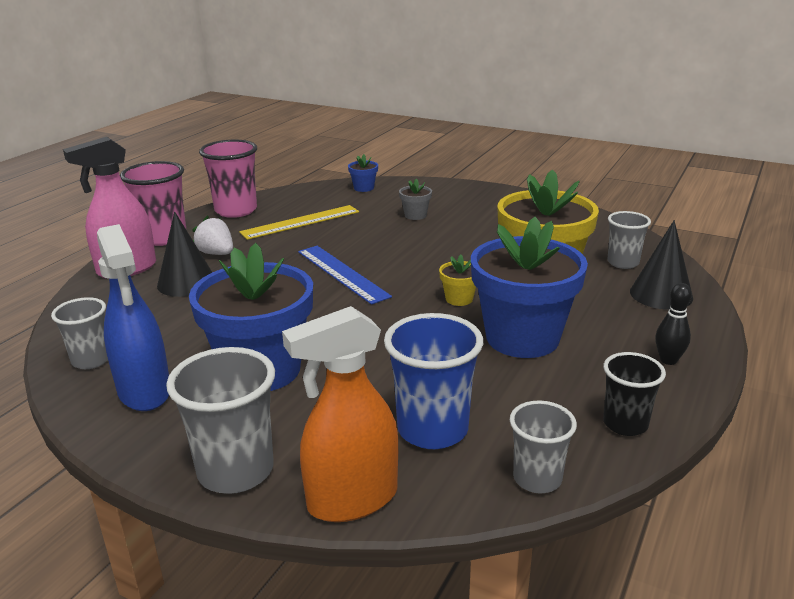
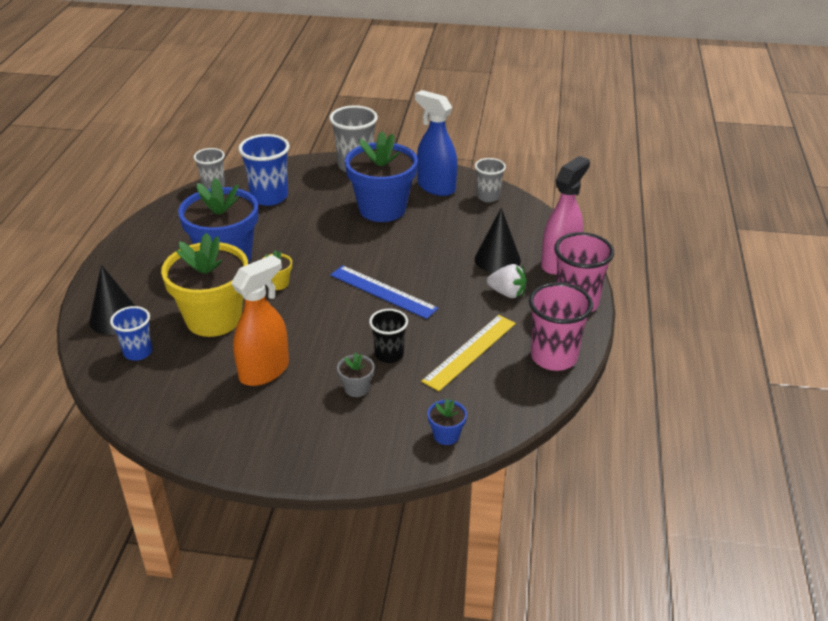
camera: 160 degrees right, 10 degrees up
orange spray bottle [282,306,398,522] -> orange spray bottle moved to [231,255,289,386]
black cup [603,352,666,436] -> black cup moved to [369,309,408,363]
grey cup [607,211,651,269] -> blue cup [110,306,153,361]
black bowling pin [655,283,692,365] -> none

